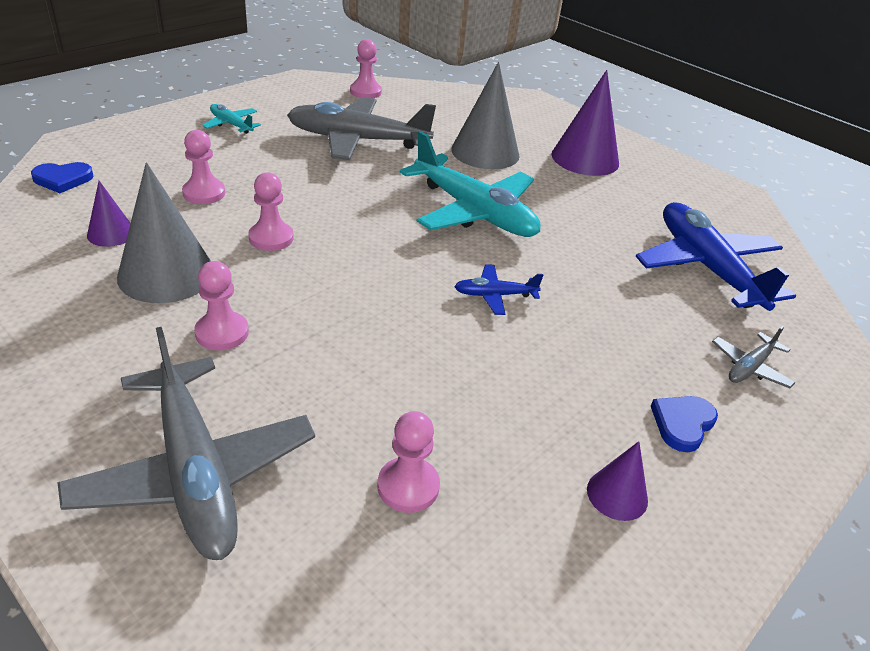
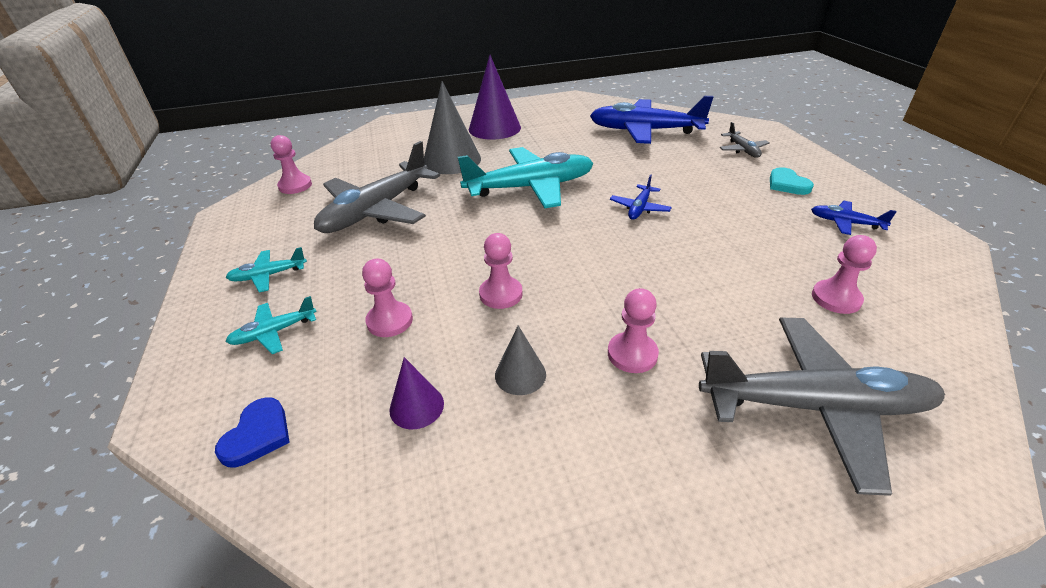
camera: 55 degrees left, 0 degrees up
grey cone [117,162,211,303] -> grey cone [495,325,546,395], size x0.52
purple cone [587,441,648,521] -> blue plane [811,201,897,235]
blue heart [651,396,718,452] -> turquoise heart [770,167,814,195]
none -> turquoise plane [225,296,317,354]

